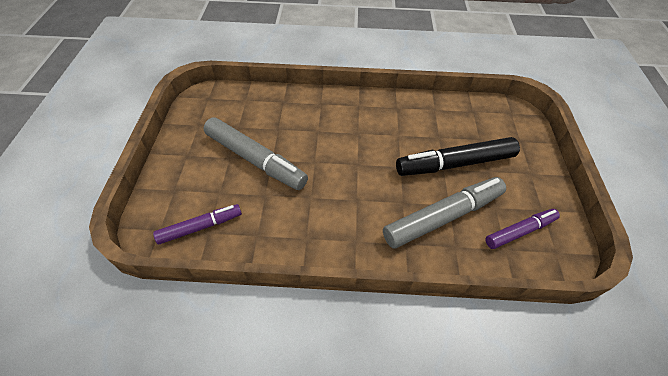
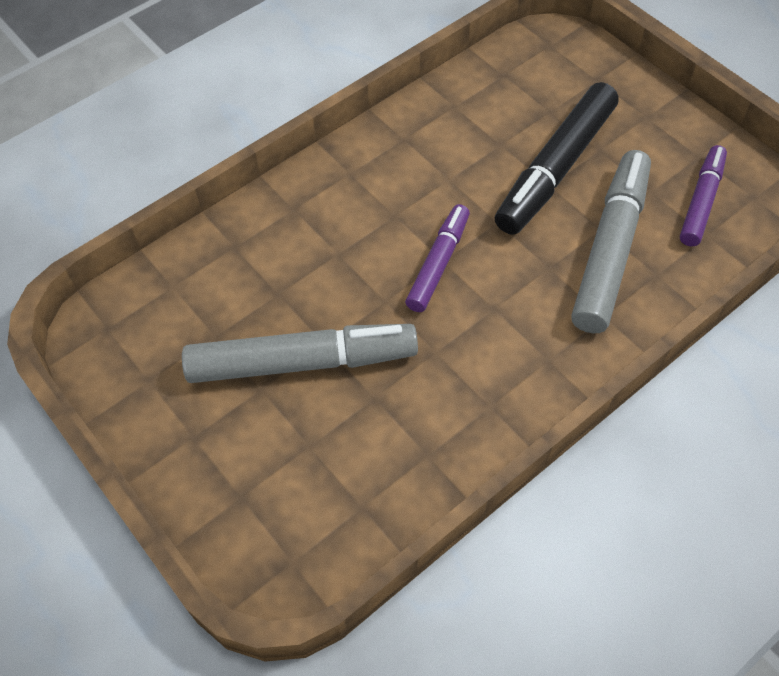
camera: 40 degrees left, 5 degrees up
purple marker [153,204,242,245] -> purple marker moved to [405,204,470,312]

